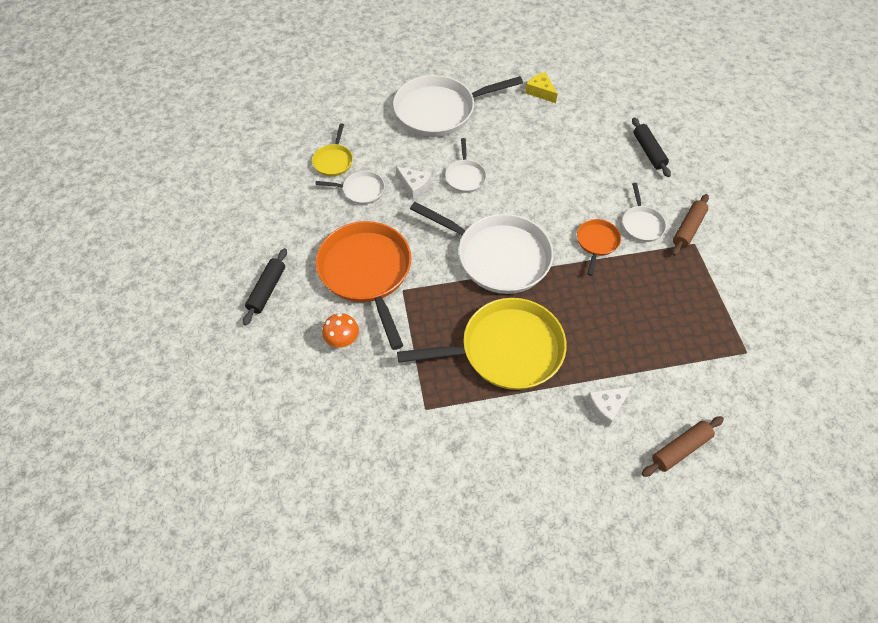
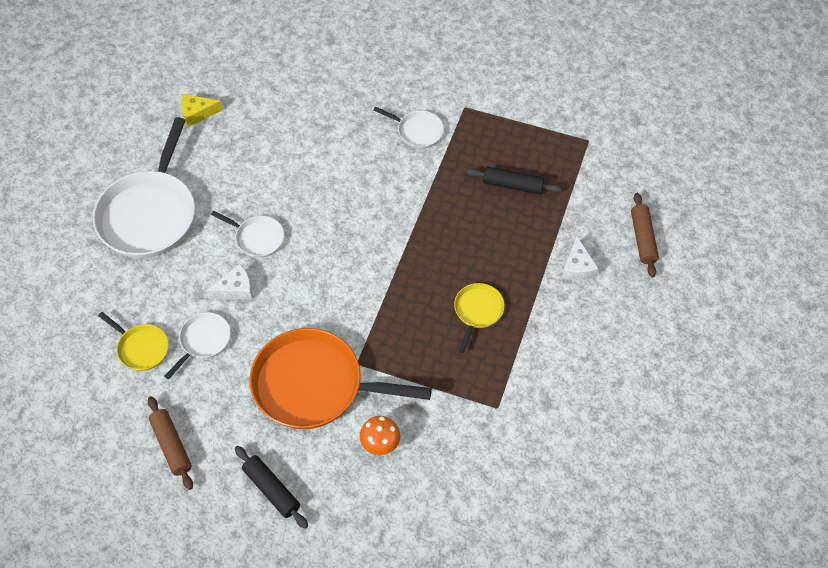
camera: 60 degrees left, 0 degrees up
yellow pan [397,298,567,390] -> yellow pan [454,283,505,353], size x0.48
white pan [410,202,553,294] -> none
orange pan [577,219,621,276] -> none
black rolling pin [632,117,671,177] -> black rolling pin moved to [466,167,562,195]
brown rolling pin [672,194,709,256] -> brown rolling pin moved to [148,396,193,490]

